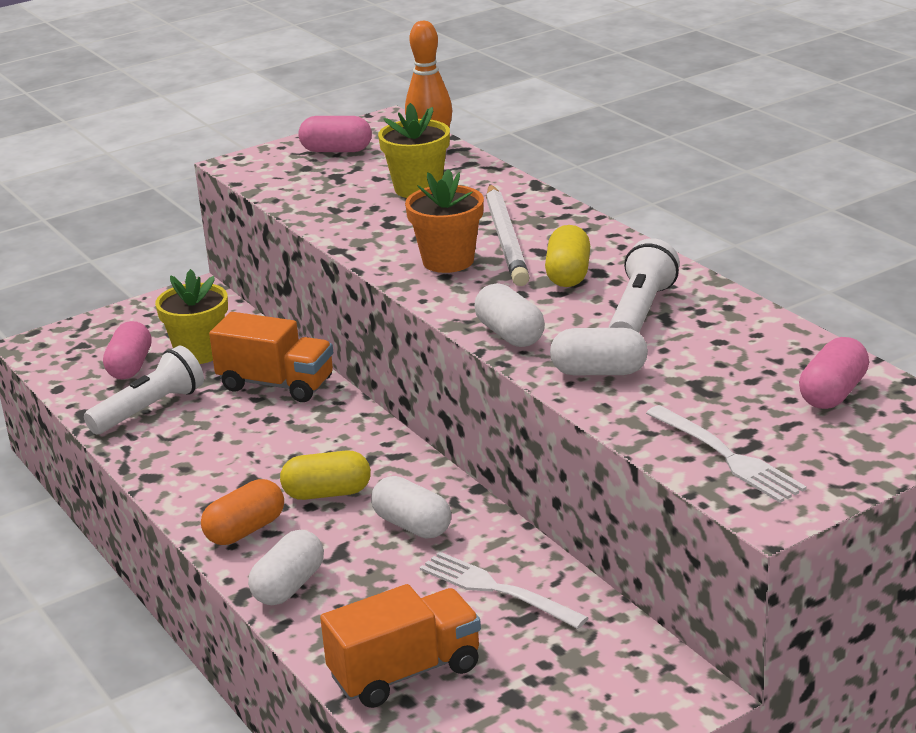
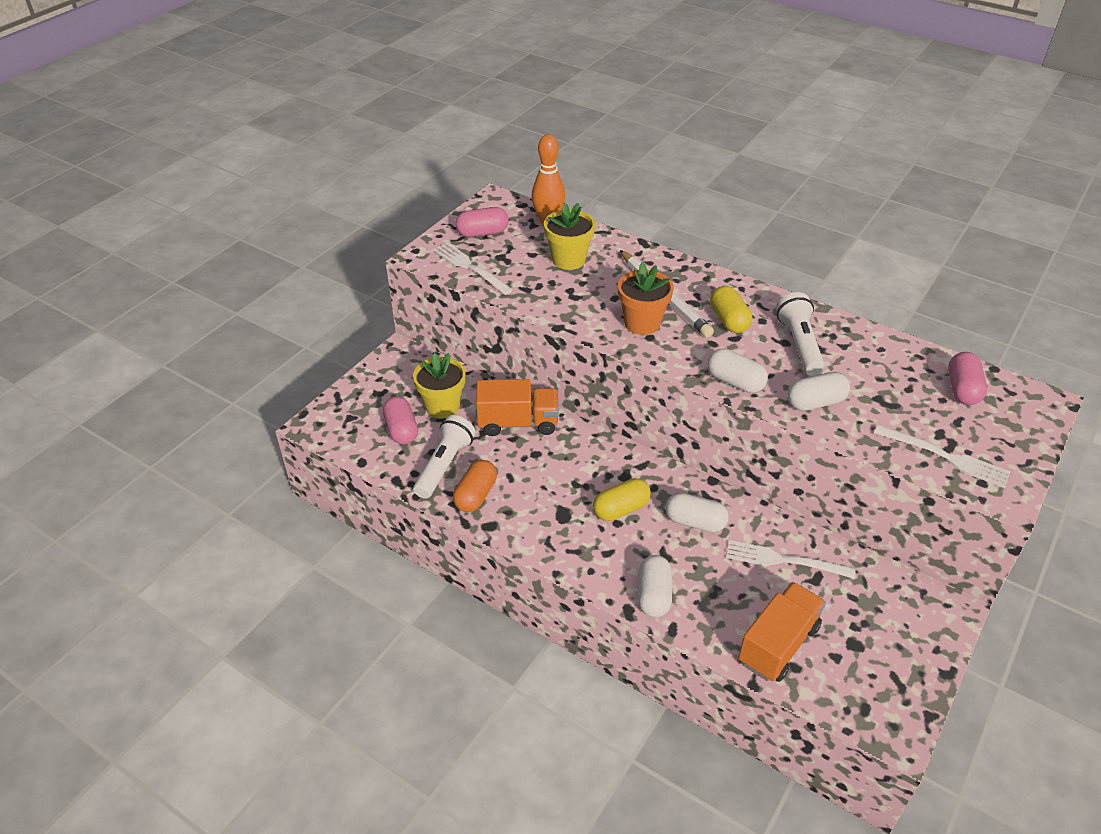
camera: 25 degrees left, 15 degrees up
orange capsule [201,479,284,545] -> orange capsule moved to [453,460,497,512]
none -> white fork [433,243,513,295]

